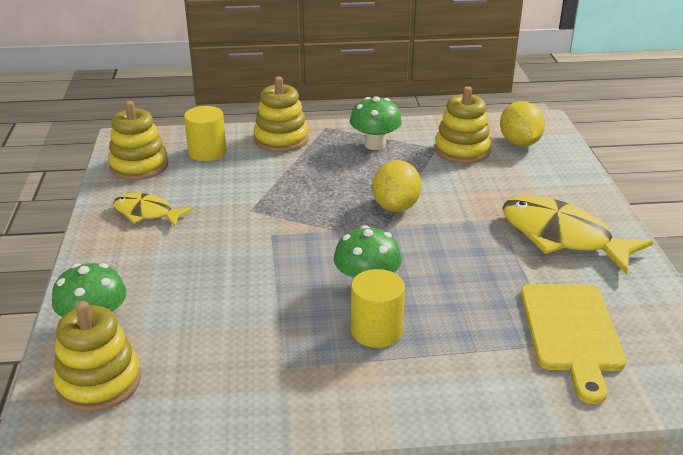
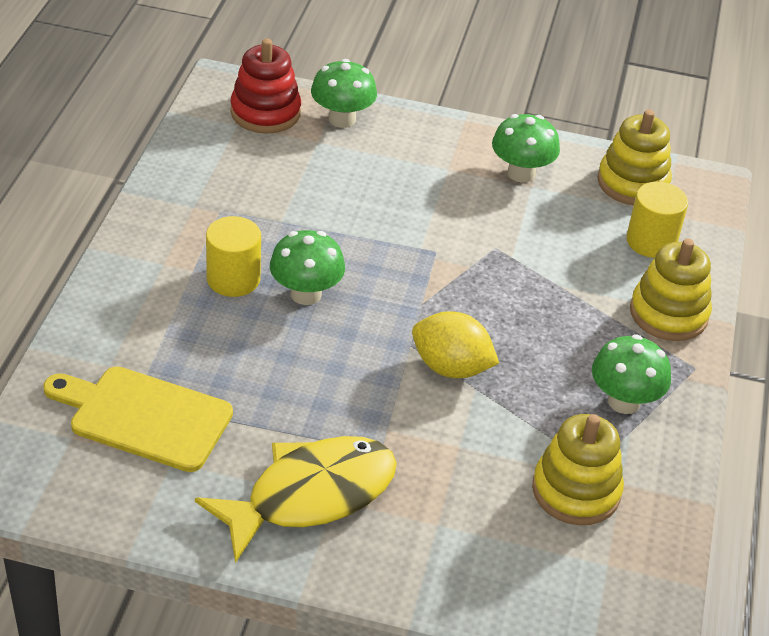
camera: 105 degrees right, 10 degrees up
yellow stacking toy [53,301,141,412] -> red stacking toy [230,38,301,134]
yellow fish [113,193,193,226] -> green mushroom [492,114,560,183]
yellow lemon [500,101,545,146] -> none

